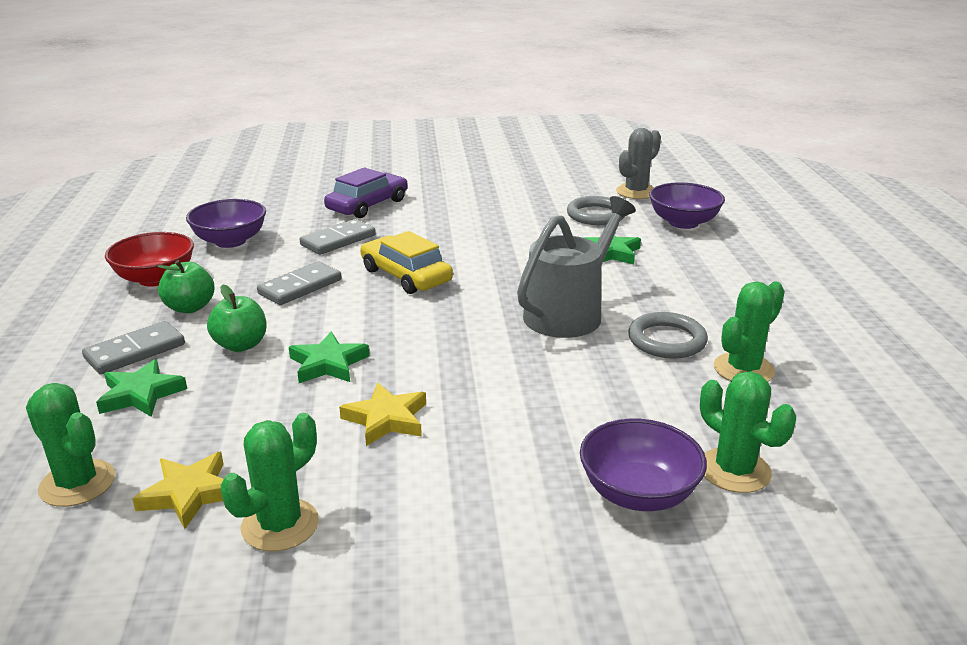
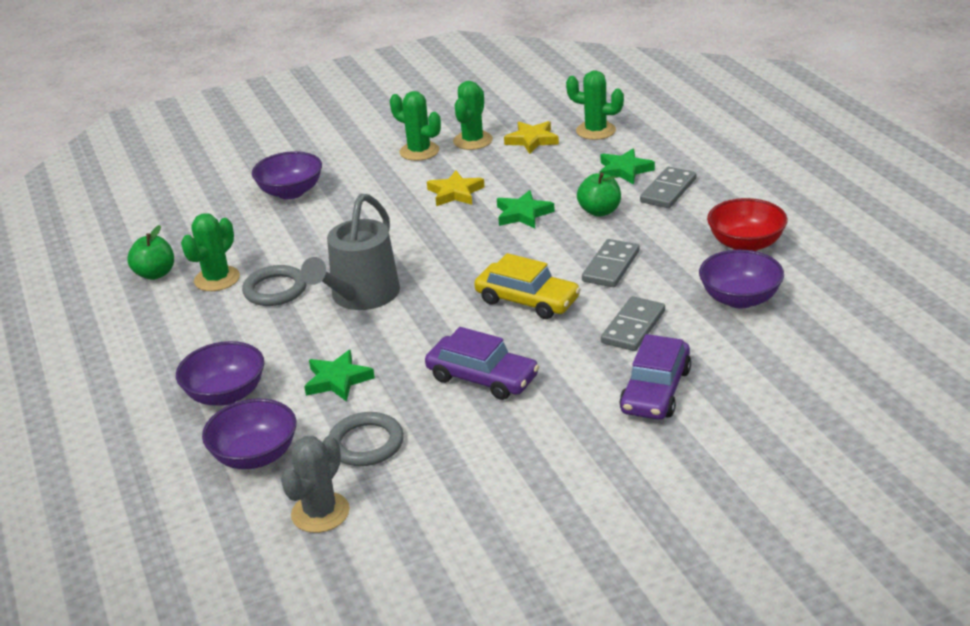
camera: 165 degrees right, 5 degrees up
green apple [157,260,214,313] -> green apple moved to [127,225,174,280]
green cactus [700,371,796,493] -> green cactus moved to [390,91,441,161]
none -> purple bowl [176,341,264,406]
none -> purple car [425,327,539,400]

